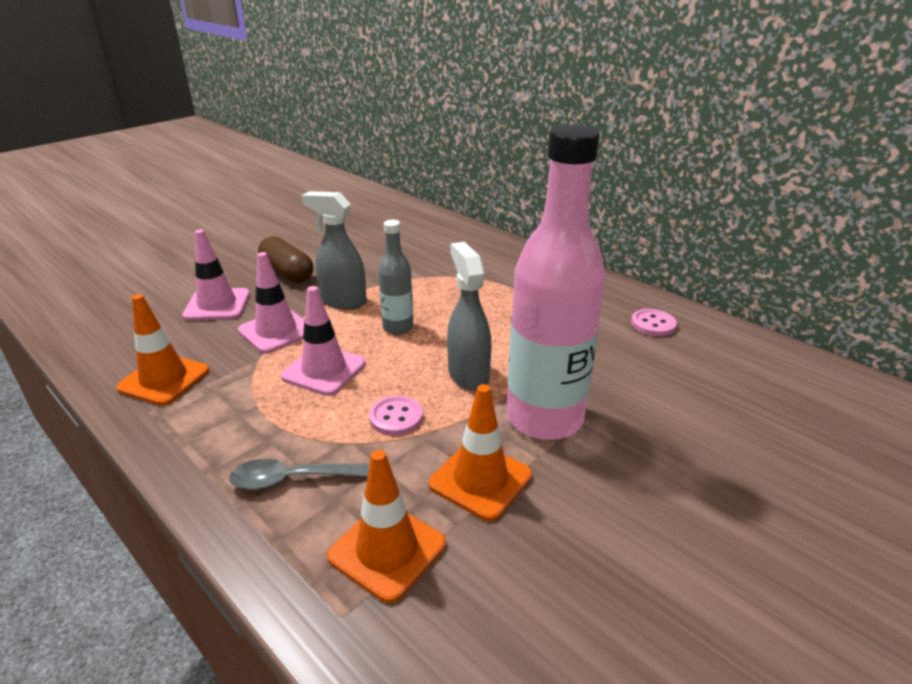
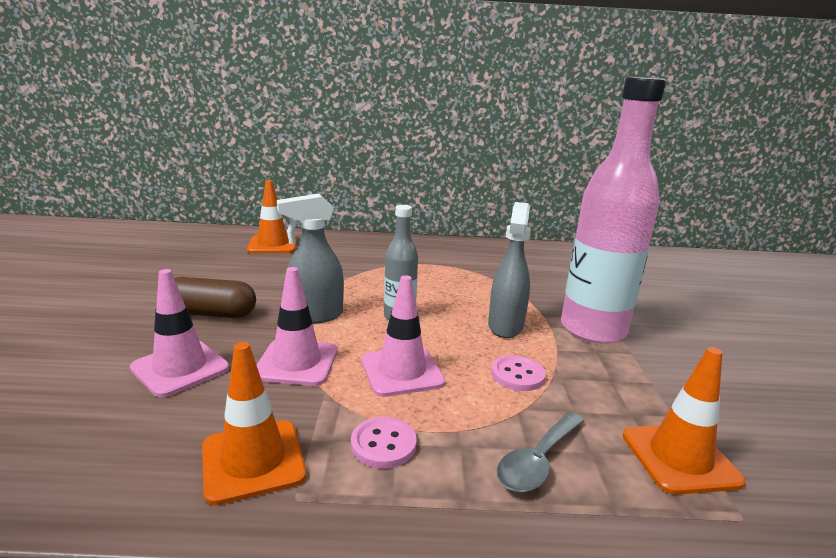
camera: 45 degrees left, 10 degrees down
orange traffic cone [429,384,532,521] -> orange traffic cone moved to [247,180,297,253]
grey spray bottle [447,242,492,391] -> grey spray bottle turned 75 degrees clockwise [488,202,531,338]
pink button [631,309,677,336] -> pink button moved to [351,417,417,469]

